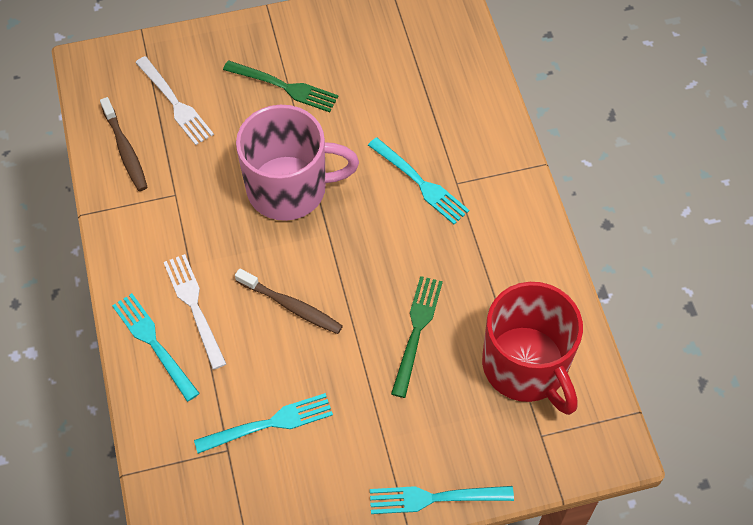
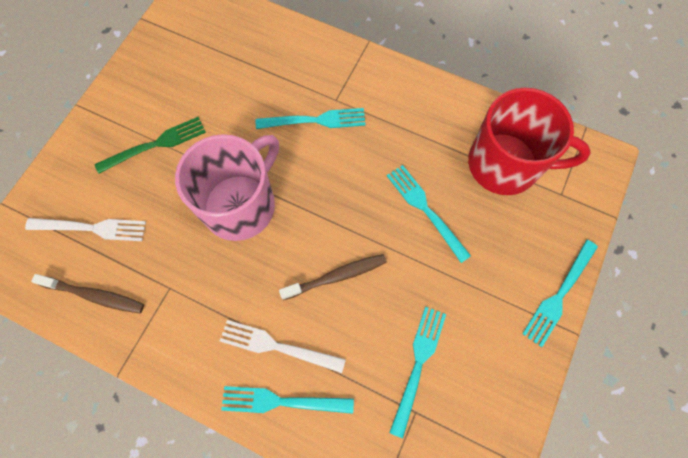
camera: 50 degrees left, 10 degrees up
green fork [391,276,443,398] -> turquoise fork [387,165,471,263]

